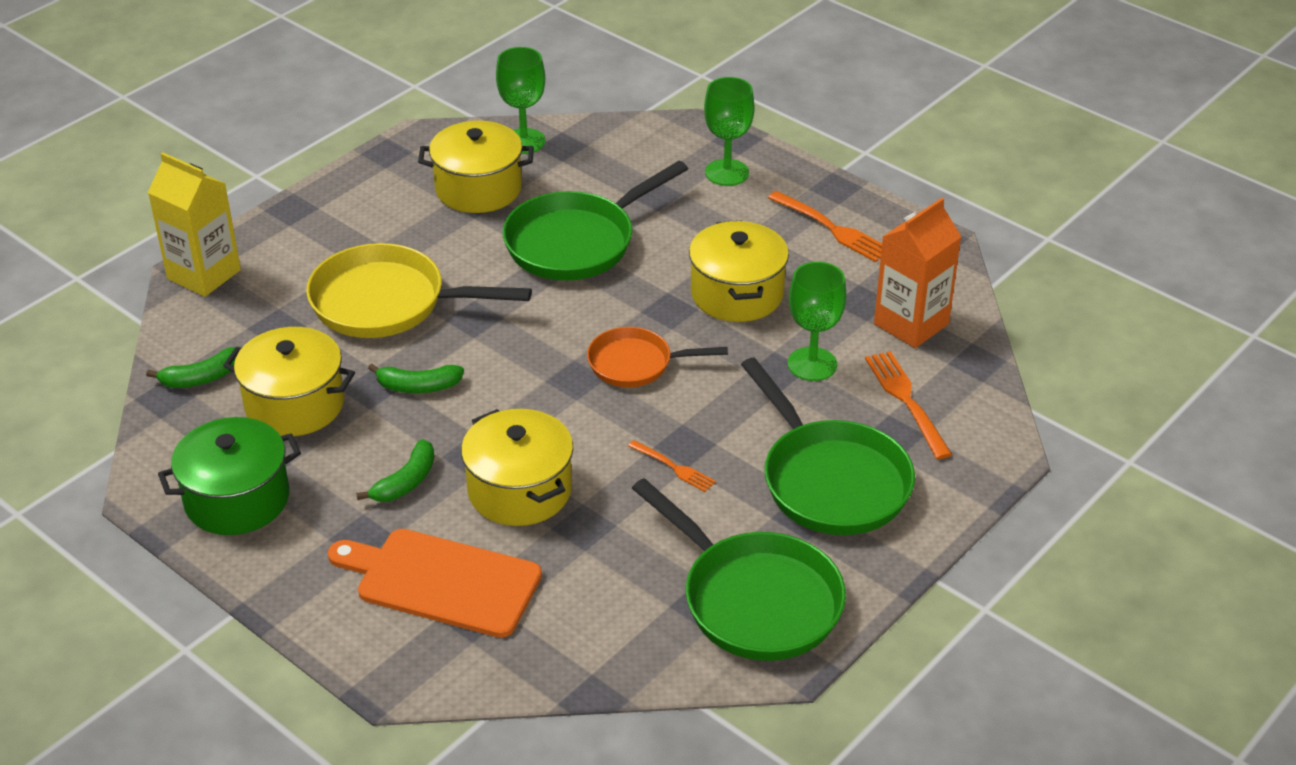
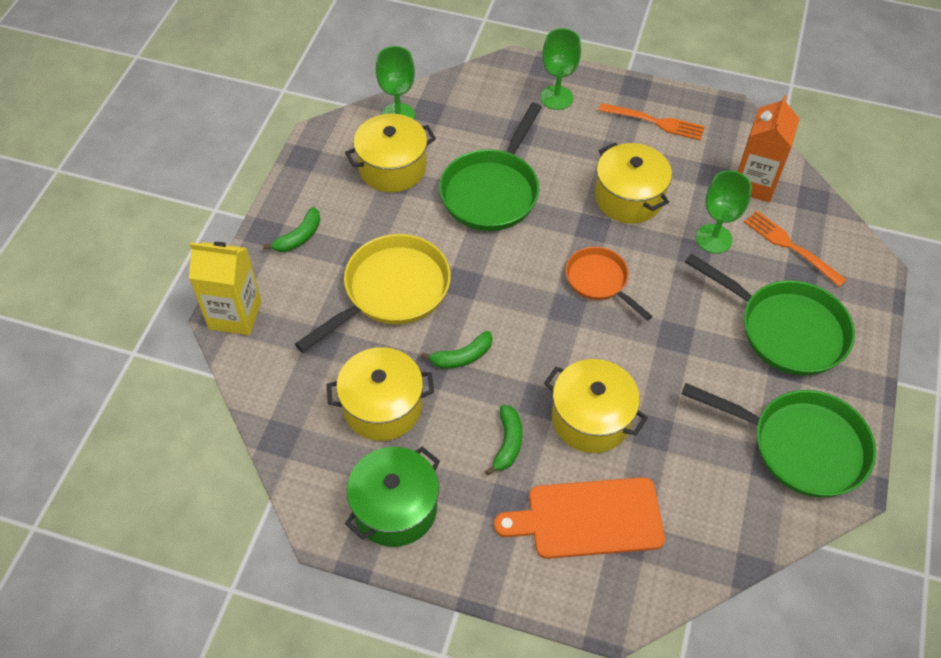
camera: 25 degrees left, 15 degrees up
green banana [146,347,236,388] -> green banana moved to [263,207,320,252]
yellow pan [306,243,532,338] -> yellow pan turned 150 degrees clockwise [295,234,451,353]
orange pan [587,327,728,387] -> orange pan turned 75 degrees clockwise [566,247,653,321]
orange fork [628,440,716,492] -> none

